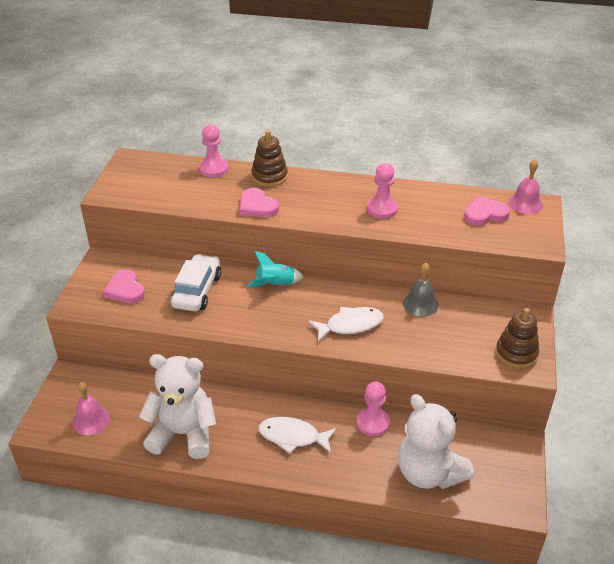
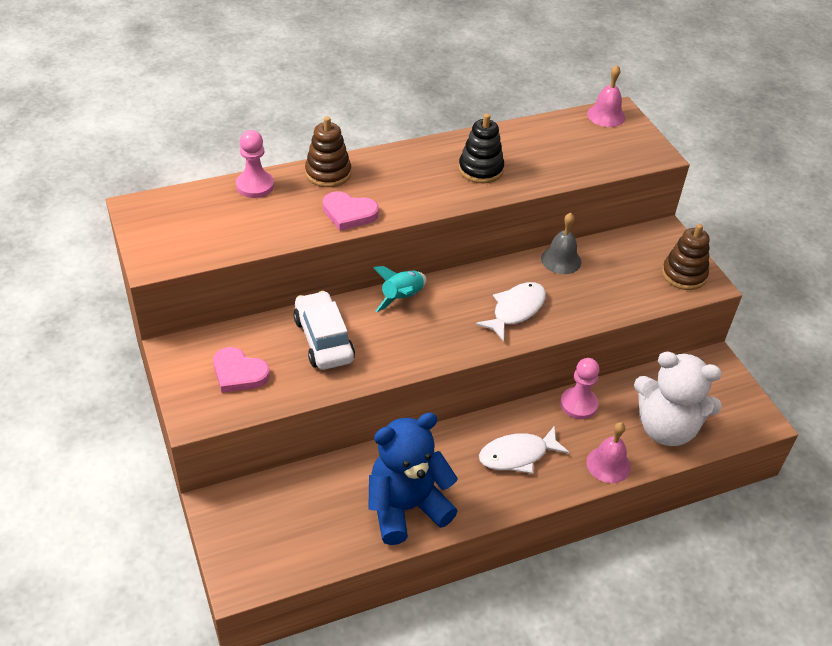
camera: 35 degrees left, 5 degrees up
pink bell [72,382,110,435] -> pink bell moved to [586,422,631,483]
white teddy bear [139,354,216,459] -> blue teddy bear [368,412,458,545]
pink pawn [367,163,398,219] -> black stacking toy [459,114,504,184]
pink heart [464,196,510,226] -> none

